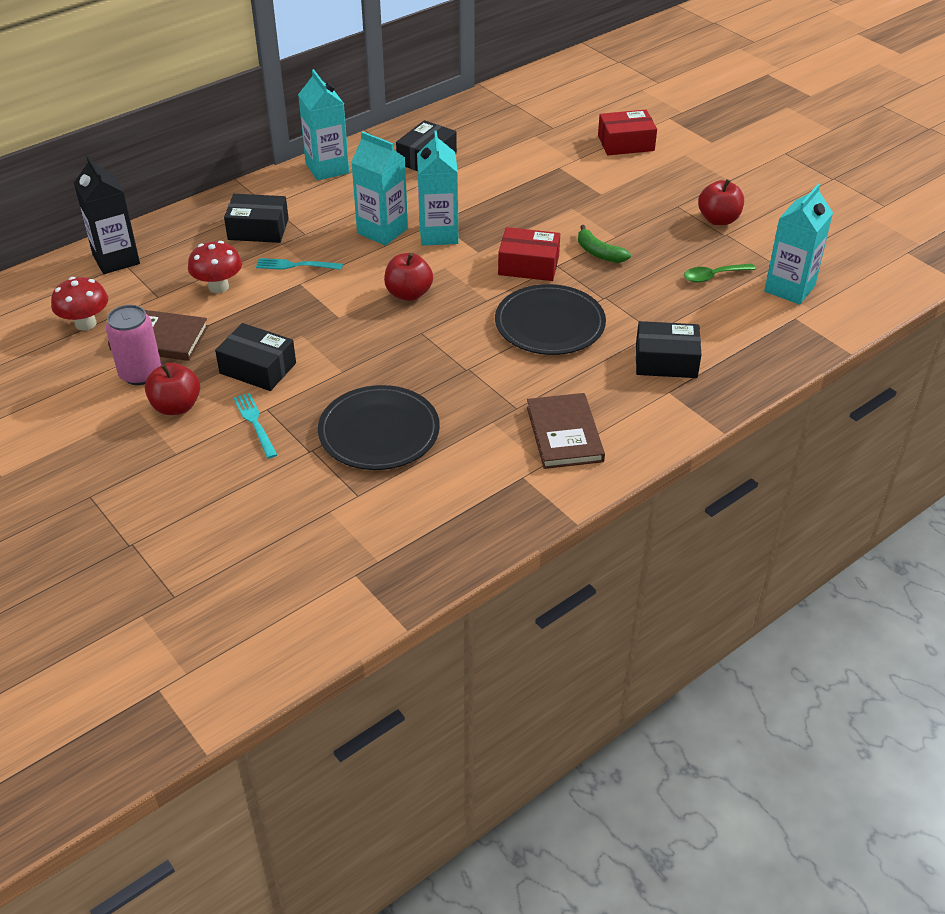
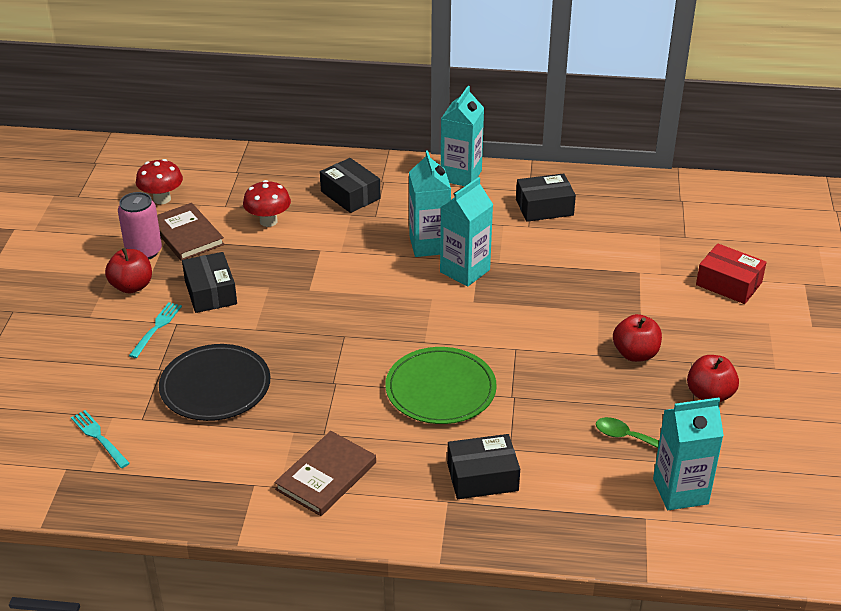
camera: 45 degrees right, 5 degrees down
black carton [74,155,140,274] -> none
turquoise fork [256,258,343,270] -> turquoise fork moved to [71,410,130,468]
red apple [384,253,433,301] -> red apple moved to [613,314,662,362]
black plate [495,284,606,355] -> green plate [385,347,497,424]
red box [498,227,560,281] -> none
green banana [578,225,631,263] -> none
black box [636,321,702,378] -> black box turned 60 degrees counterclockwise [447,434,520,499]

